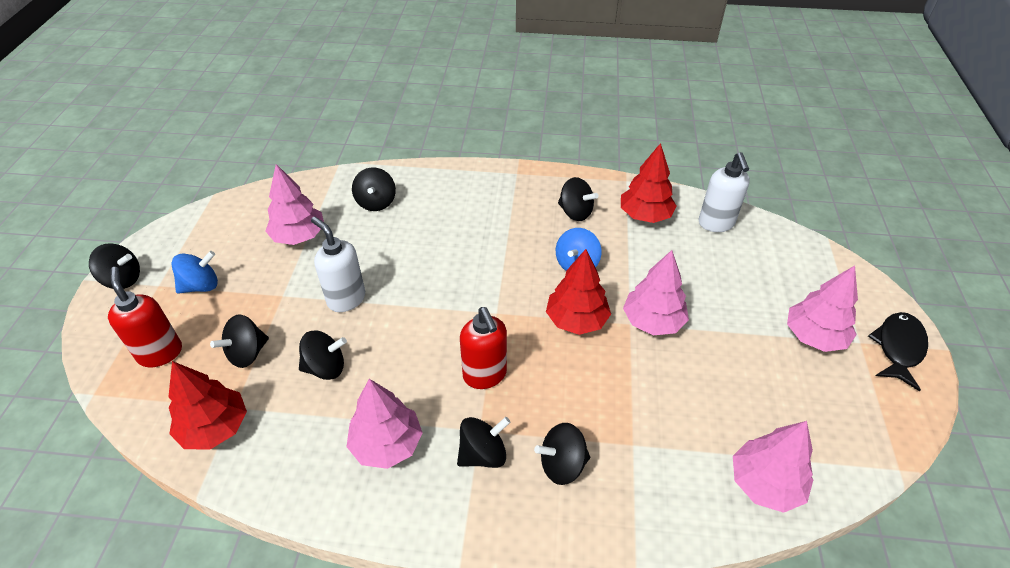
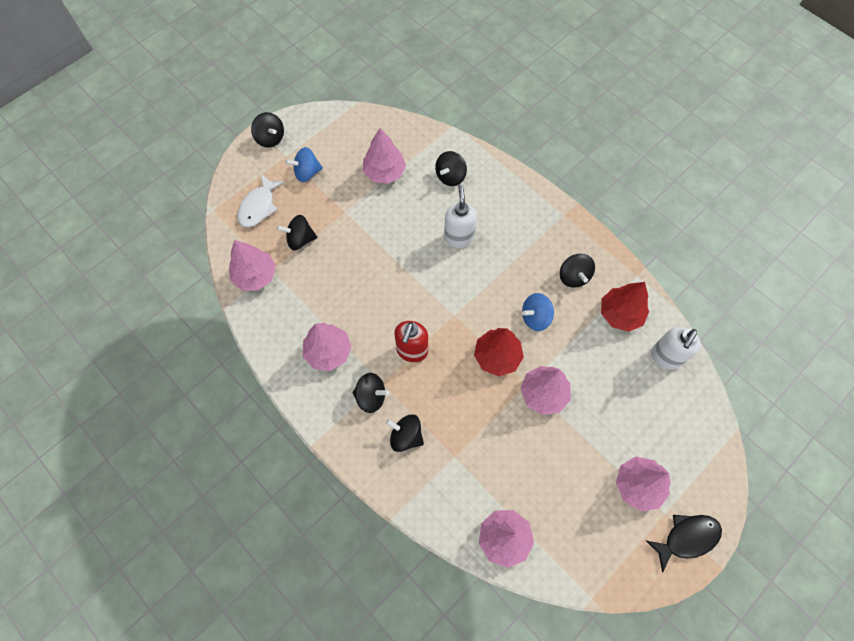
camera: 40 degrees right, 20 degrees up
red soap dispenser [108,267,182,367] -> white fish [238,174,284,227]
red tree [168,361,247,449] -> pink tree [229,240,276,290]
blue spinning top [171,251,218,294] -> blue spinning top turned 150 degrees clockwise [285,147,323,182]
black spinning top [299,330,347,380] -> none
white soap dispenser [311,217,365,312] -> white soap dispenser moved to [444,184,477,248]

